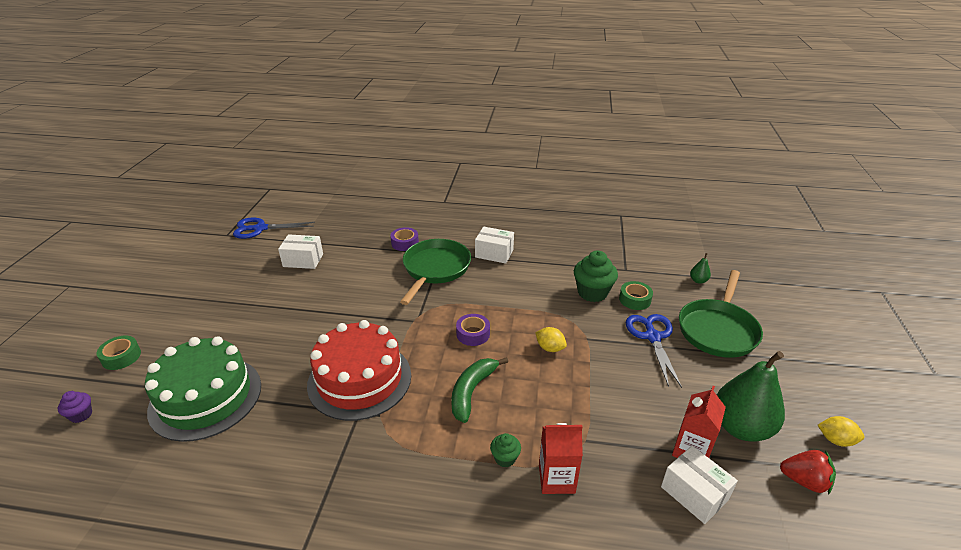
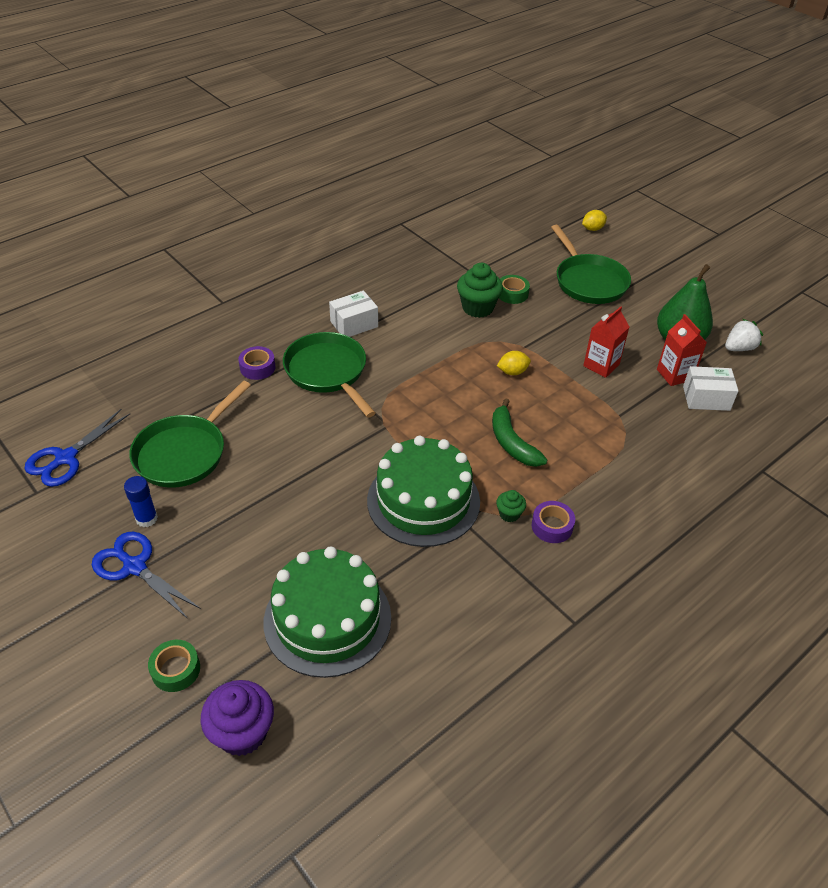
camera: 50 degrees left, 10 degrees up
purple cupcake [58,391,92,423] -> purple cupcake [201,680,274,756], size x1.93
white box [278,234,323,269] -> green pan [129,380,251,488]
red cake [307,320,411,421] -> green cake [367,436,480,547]
purple tape [456,314,490,346] -> purple tape moved to [532,501,575,543]
green cupcake [490,433,521,467] -> green cupcake moved to [496,490,526,522]
red carton [539,423,583,494] -> red carton moved to [583,306,629,378]
blue scissors [625,314,682,388] -> blue scissors moved to [92,531,201,619]
green pear [690,253,711,284] -> none
red strawberry [780,450,836,495] -> white strawberry [725,319,763,351]
yellow lemon [818,416,865,447] -> yellow lemon moved to [582,210,607,231]
none -> blue glue stick [124,476,158,527]

